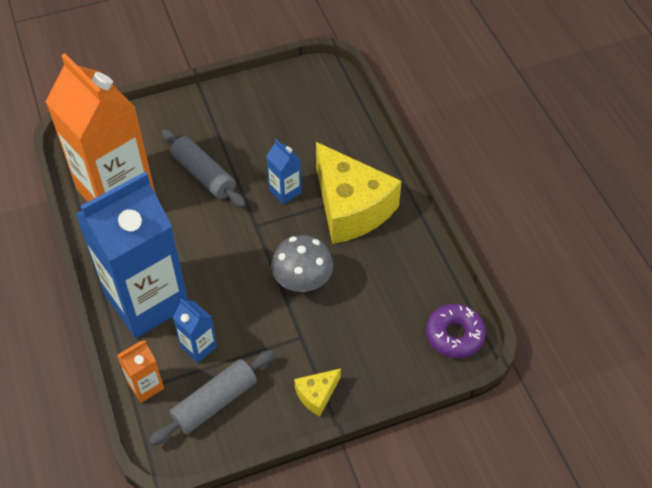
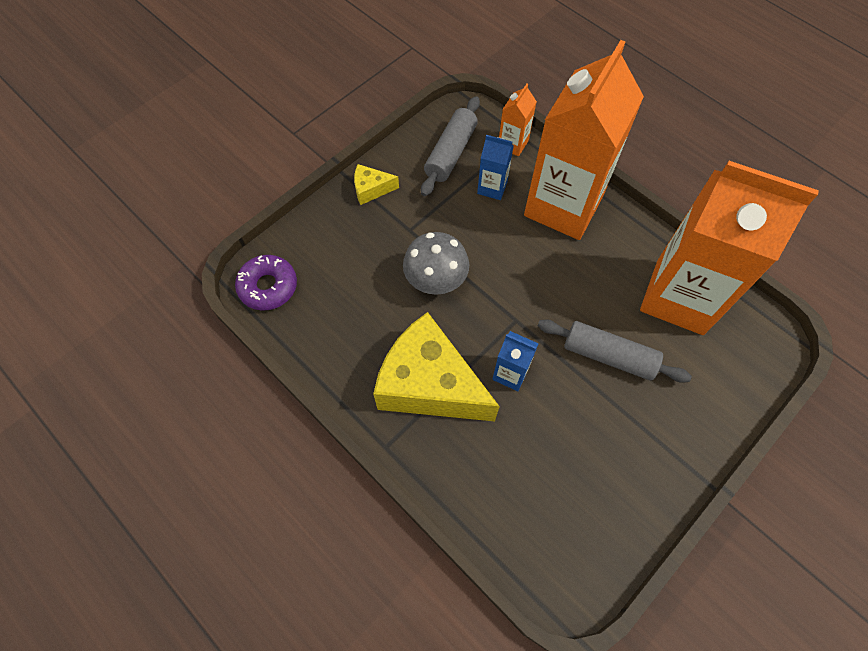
camera: 155 degrees right, 10 degrees up
blue carton [75,172,188,338] -> orange carton [524,40,644,240]
yellow cheese [294,368,341,416] -> yellow cheese turned 120 degrees counterclockwise [354,164,399,205]

